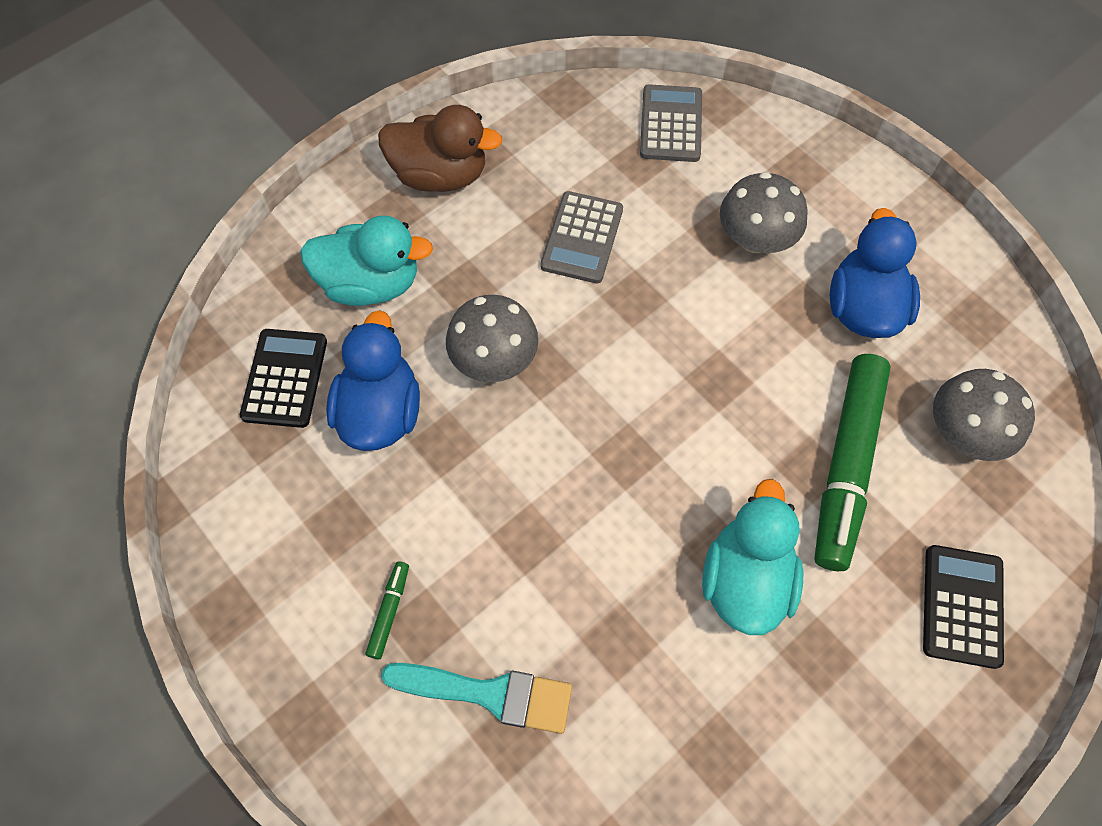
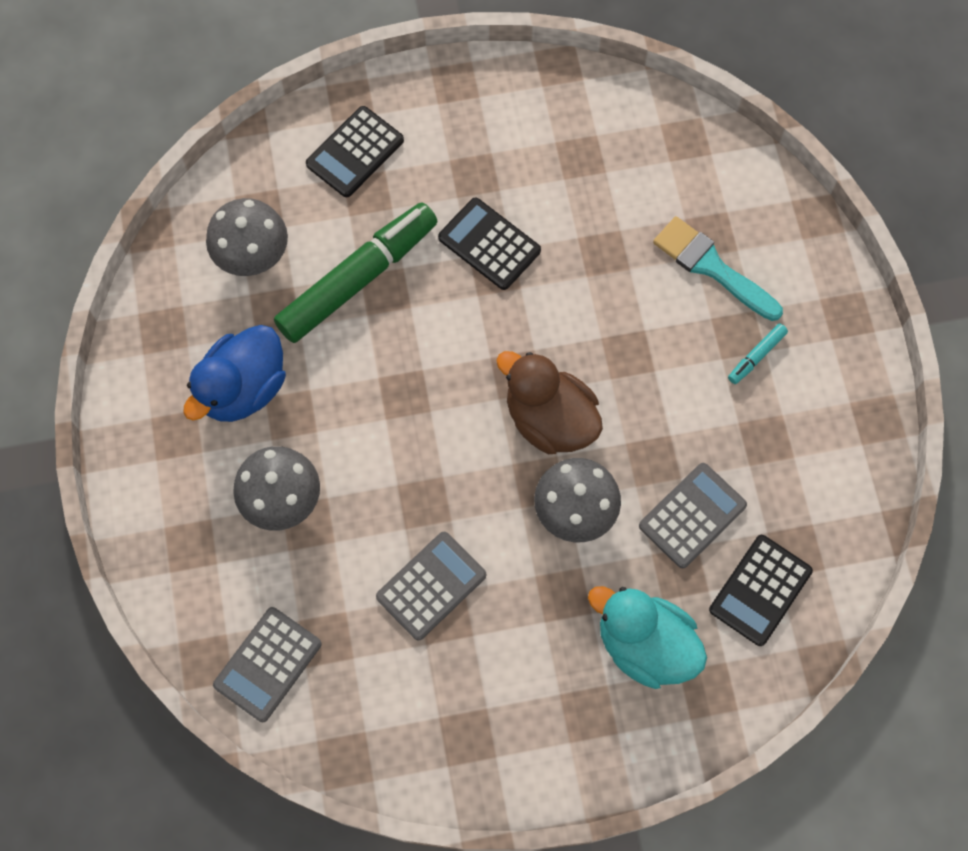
camera: 150 degrees left, 5 degrees up
blue duck [326,310,420,451] -> grey calculator [639,463,747,568]
green marker [365,561,409,659] -> turquoise marker [728,323,788,384]
brown duck [378,105,503,192] -> brown duck moved to [496,351,603,454]
turquoise duck [702,479,804,635] -> black calculator [438,198,541,290]

